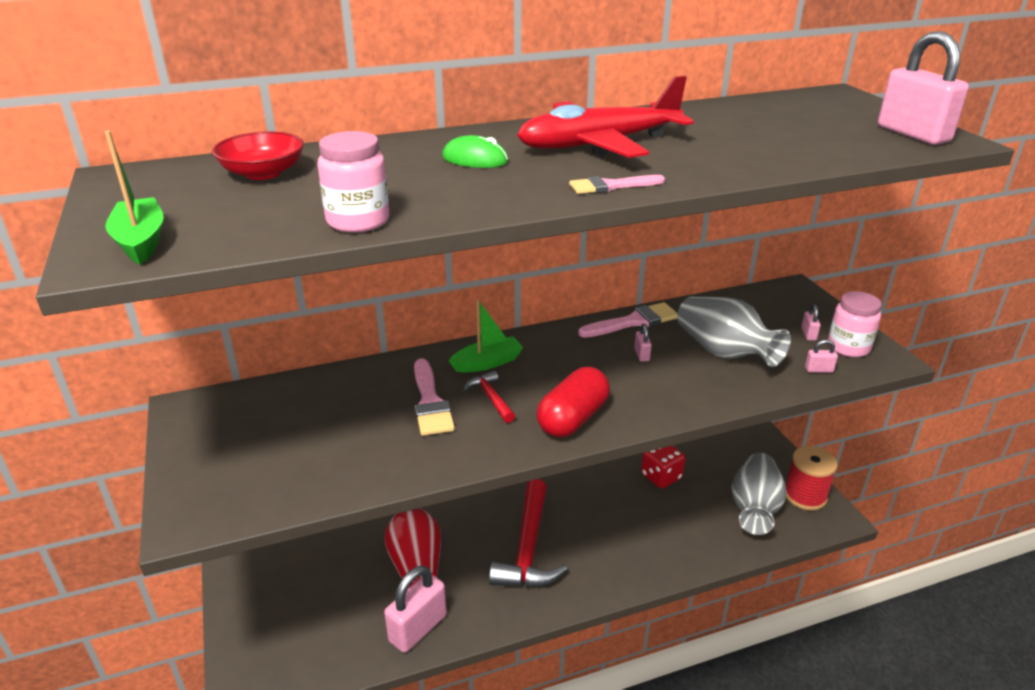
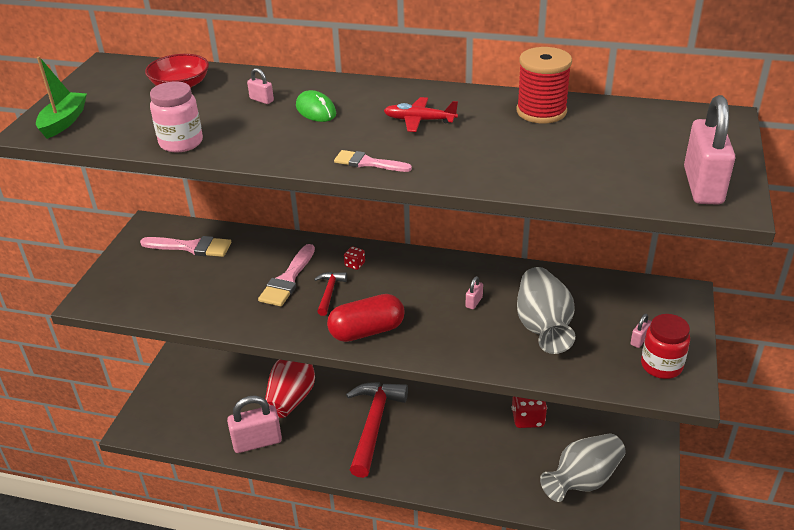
camera: 35 degrees right, 5 degrees up
green boat [449,299,523,372] -> red dice [344,246,365,270]
red hammer [489,479,567,587] -> red hammer turned 150 degrees clockwise [346,382,408,478]
red plane [517,76,694,158] -> red plane [384,97,458,132], size x0.49
pink brush [578,302,677,338] -> pink brush moved to [140,236,231,257]
red spool [786,446,838,510] -> red spool moved to [516,47,572,123]
pink padlock [805,339,838,373] -> pink padlock moved to [247,68,274,104]
pink jar [828,291,882,357] -> red jar [641,314,690,379]

